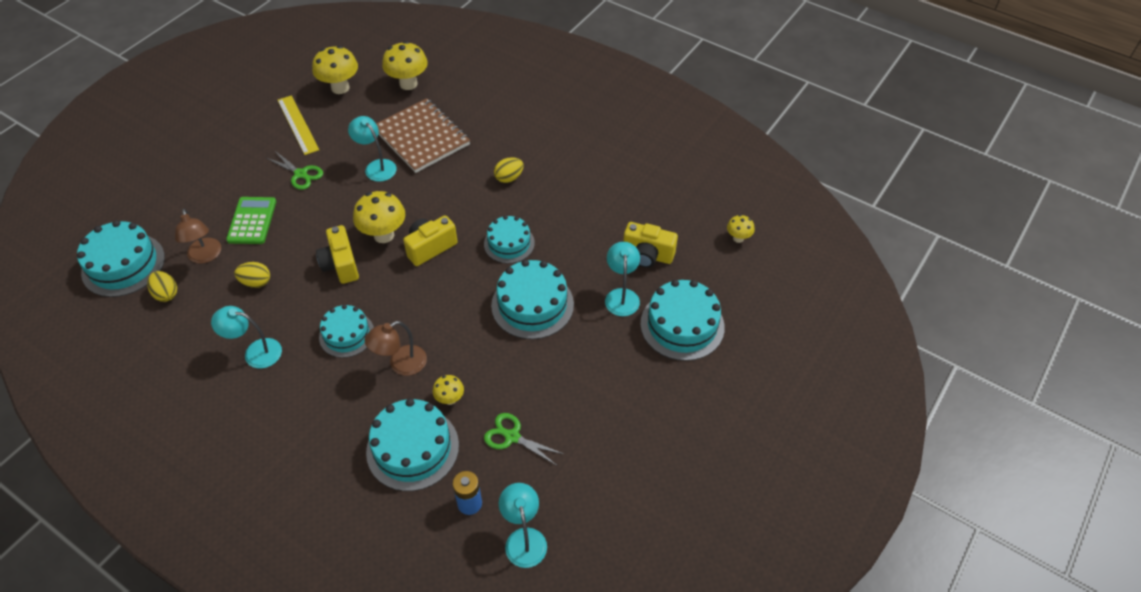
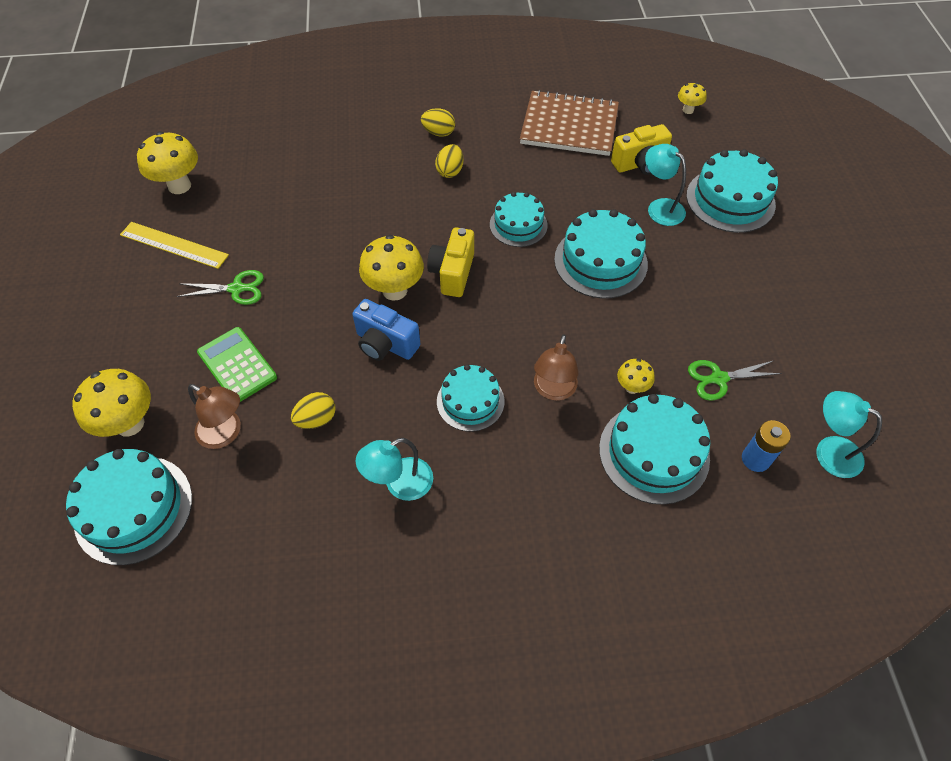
camera: 40 degrees left, 5 degrees up
yellow egg [147,271,177,302] -> yellow egg moved to [421,108,455,137]
yellow camera [316,225,359,284] -> blue camera [352,299,421,361]
turquoise lamp [348,116,397,182] -> none
brown notebook [376,98,470,173] -> brown notebook moved to [520,90,619,156]
yellow mushroom [382,41,428,90] -> yellow mushroom moved to [72,369,151,437]

